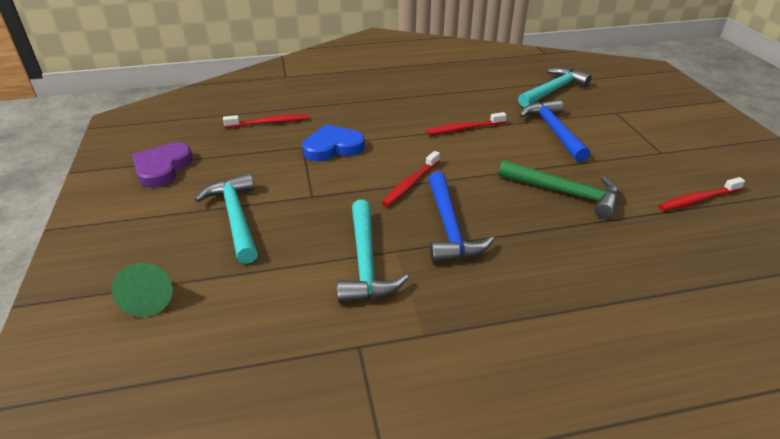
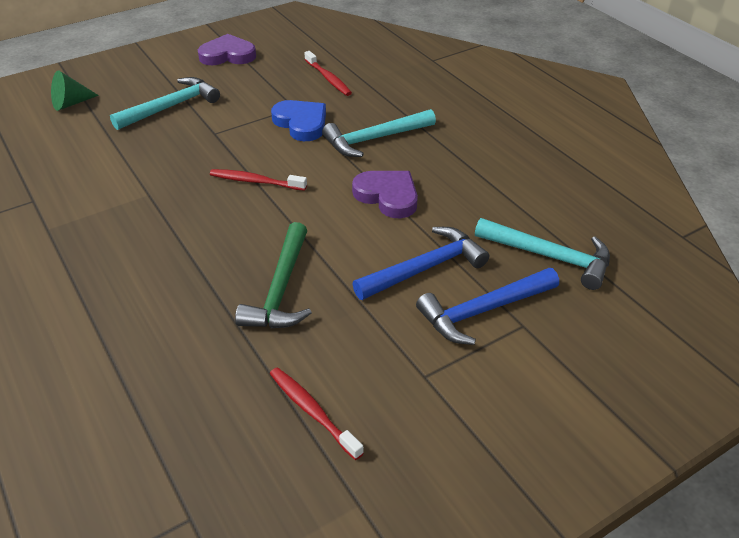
camera: 70 degrees right, 5 degrees up
turquoise hammer [337,200,408,303] -> turquoise hammer moved to [322,109,436,157]
red toothbrush [426,112,507,135] -> purple heart [352,171,418,218]
blue hammer [428,172,494,263] -> blue hammer moved to [416,268,559,345]

